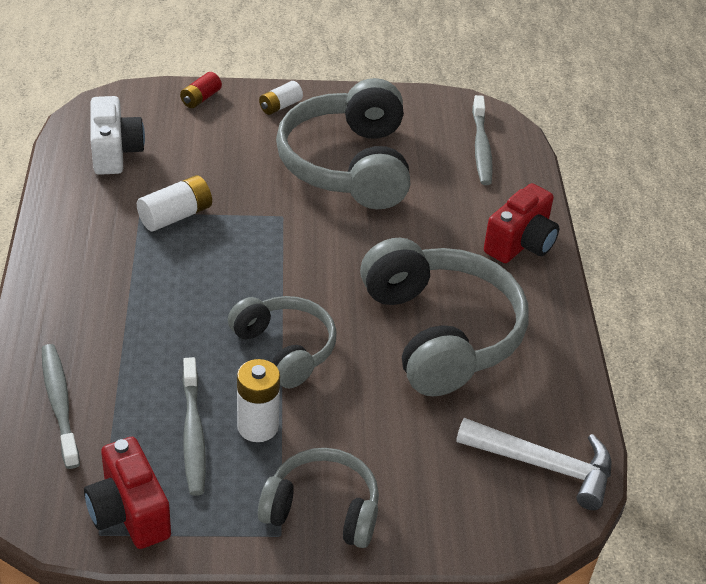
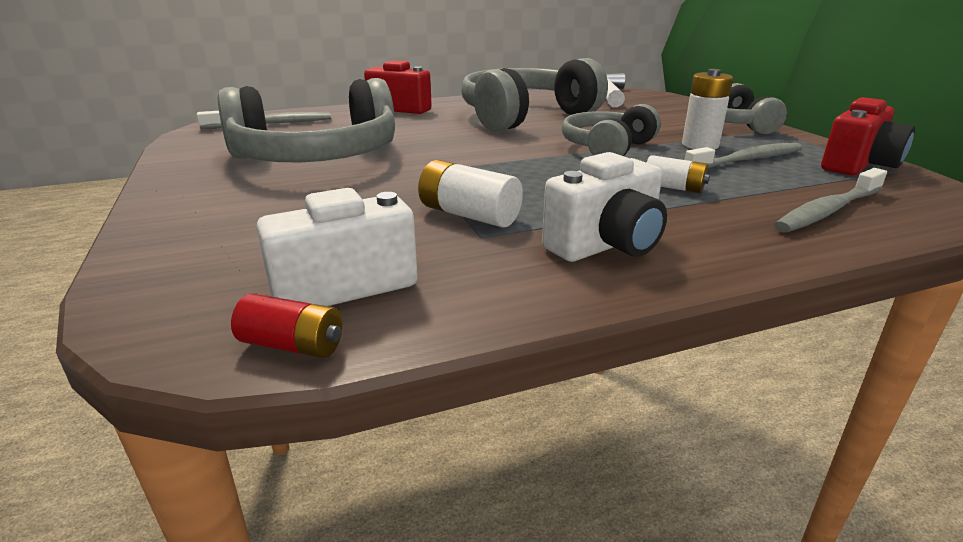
camera: 105 degrees left, 15 degrees down
red battery [180,72,222,108] -> red battery moved to [231,294,342,358]
white battery [259,81,303,115] -> white battery moved to [647,155,710,193]
none -> white camera [542,152,667,262]

